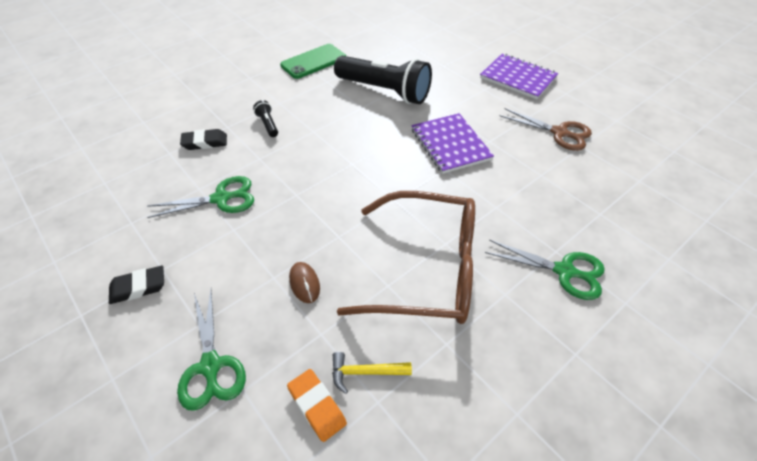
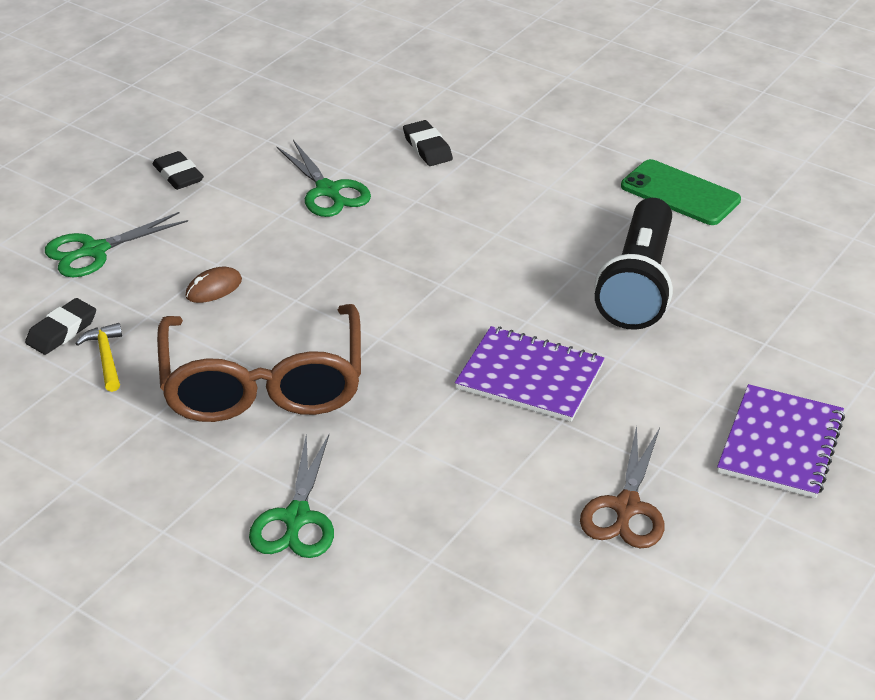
camera: 75 degrees right, 10 degrees down
black flashlight [253,100,278,137] -> none
orange eraser [287,369,347,442] -> black eraser [25,298,96,355]
purple notebook [412,113,494,174] -> purple notebook turned 60 degrees clockwise [455,326,605,422]

